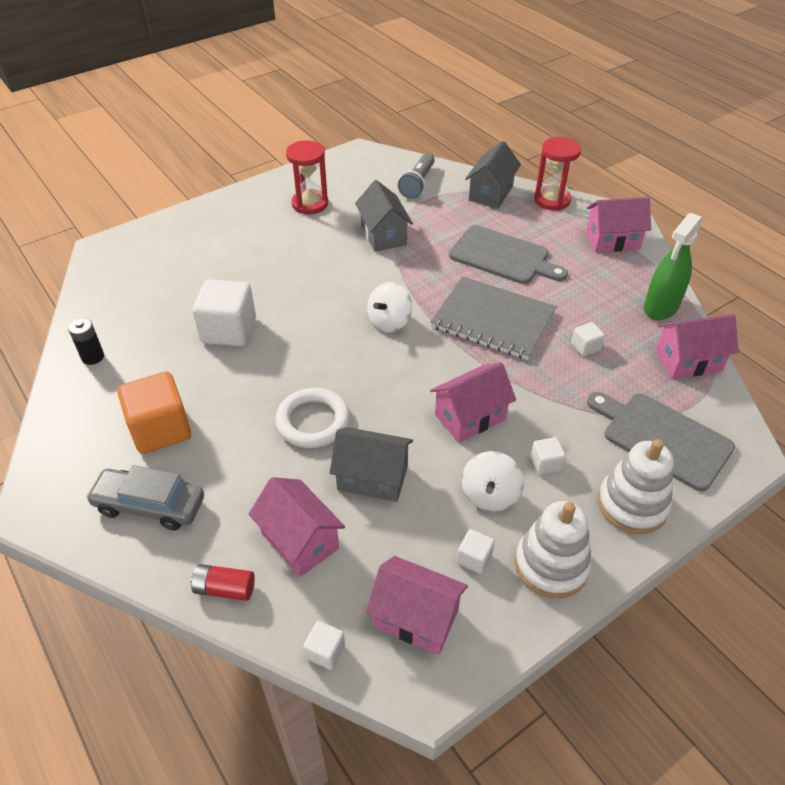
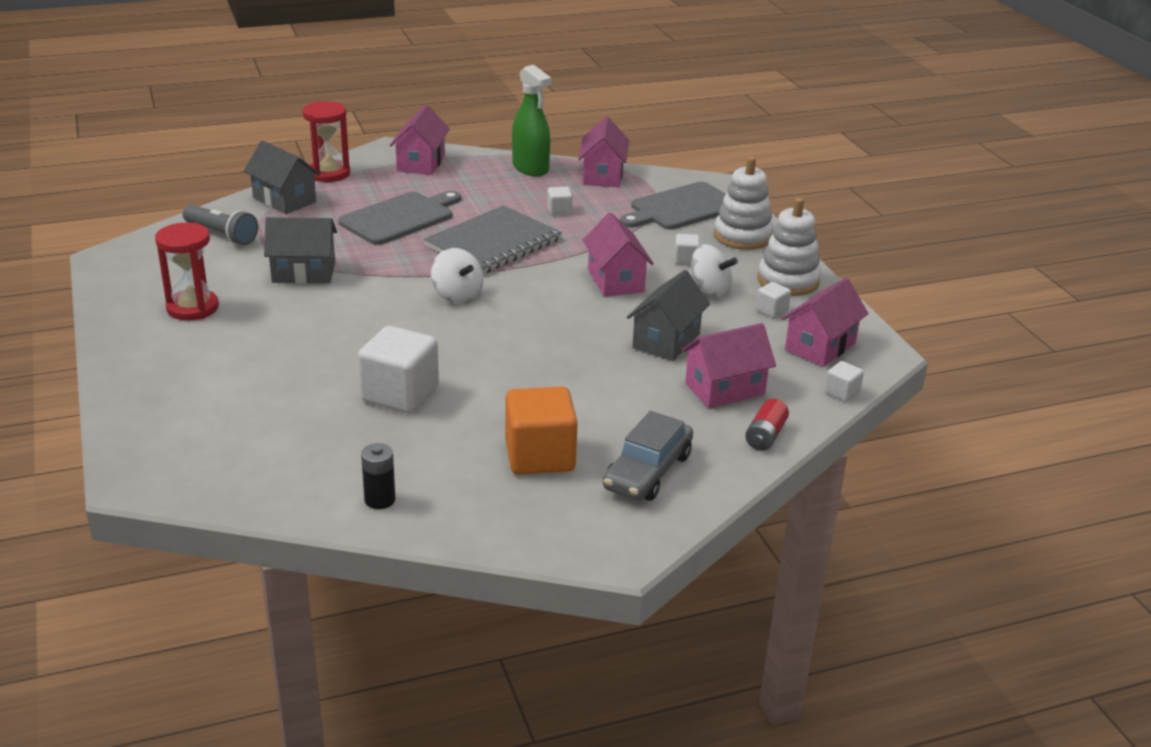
camera: 75 degrees left, 15 degrees down
white ring [275,388,350,448] -> none

